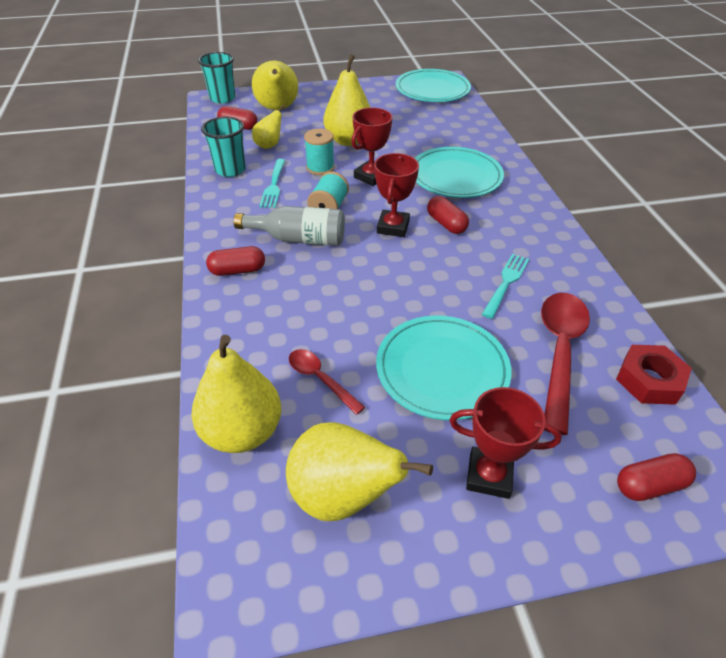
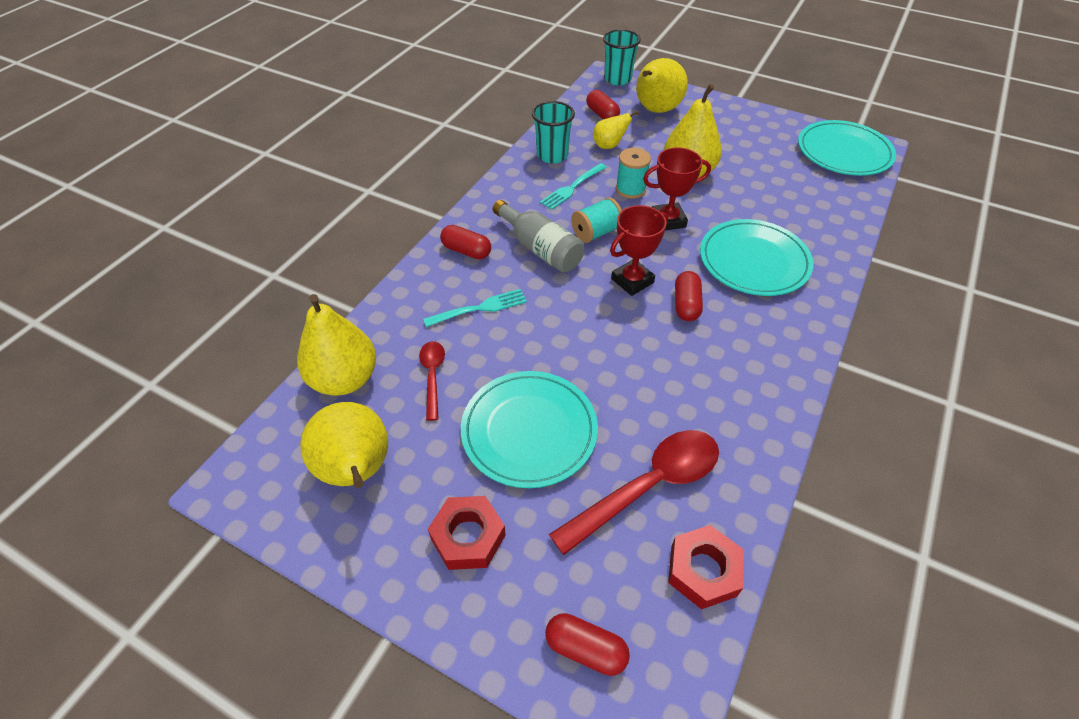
camera: 40 degrees right, 5 degrees up
red trophy [449,387,562,499] -> red nut [428,496,506,570]
turquoise fork [482,254,529,319] -> turquoise fork moved to [423,289,527,327]

